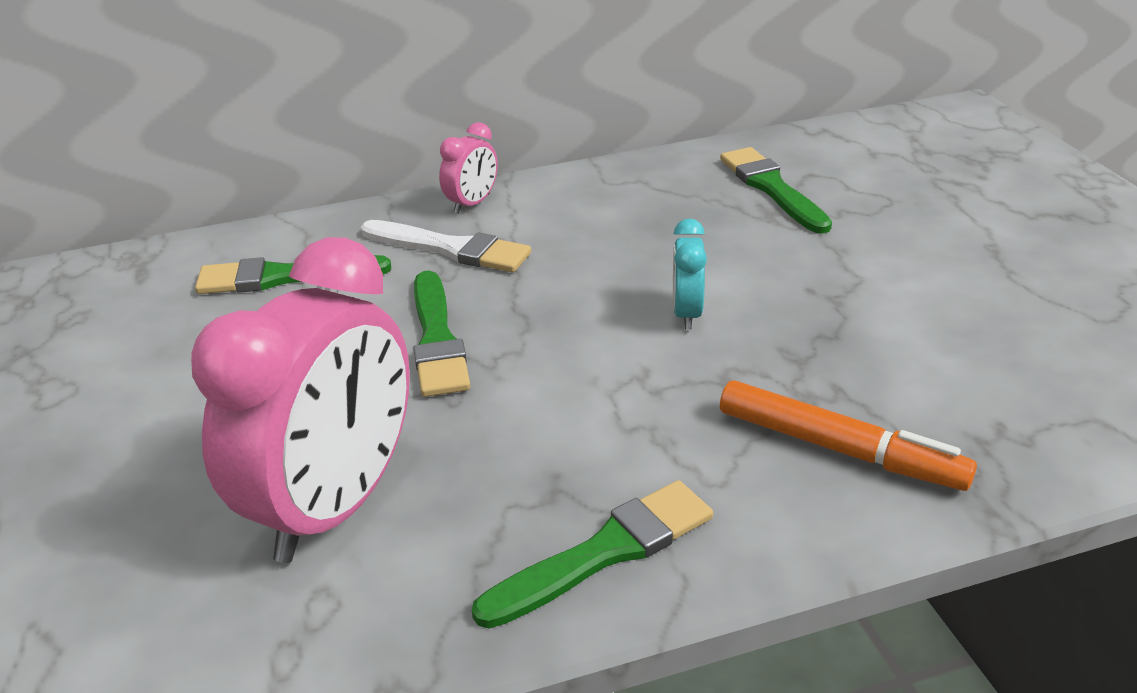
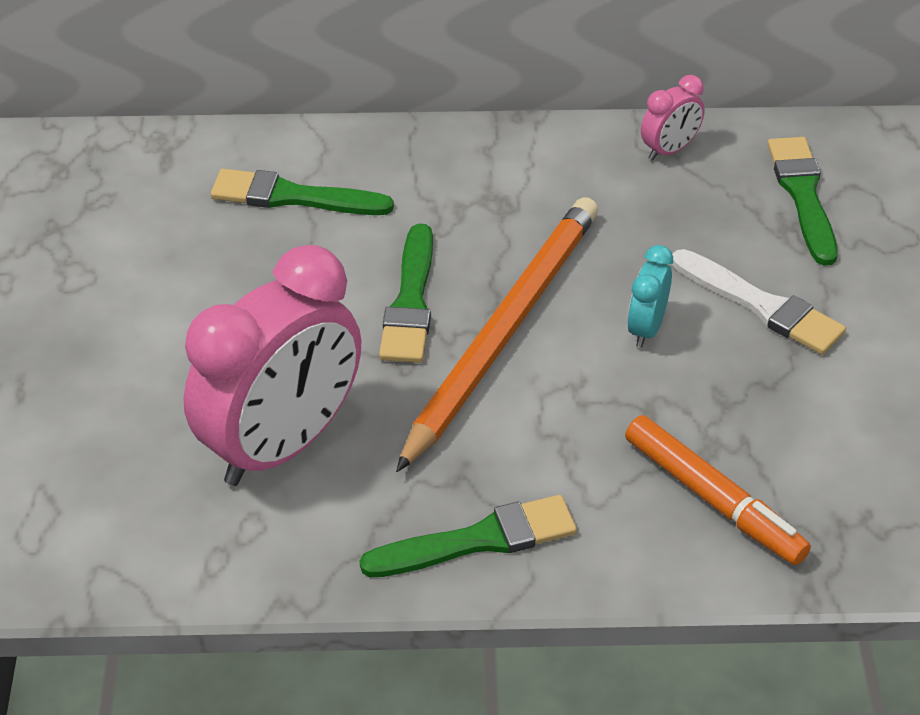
camera: 15 degrees right, 10 degrees up
white brush [361,220,531,272] -> white brush moved to [672,249,846,355]
pink clock [439,122,498,214] -> pink clock moved to [641,75,705,161]
none -> orange pencil [396,197,598,472]

